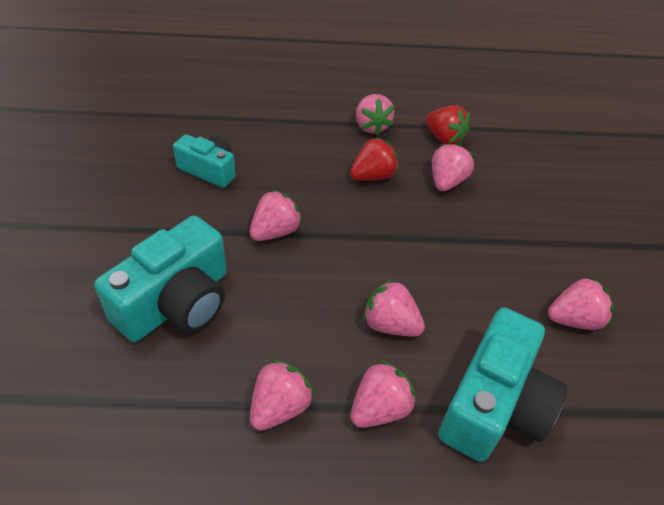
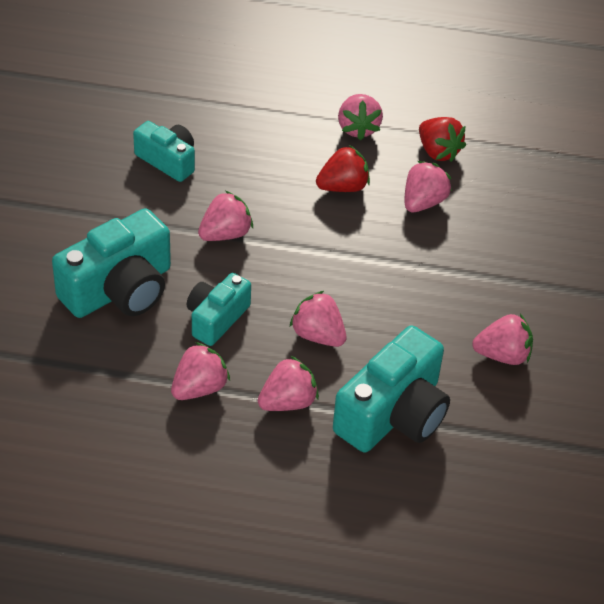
camera: 10 degrees right, 0 degrees up
none -> turquoise camera [187,273,251,346]

